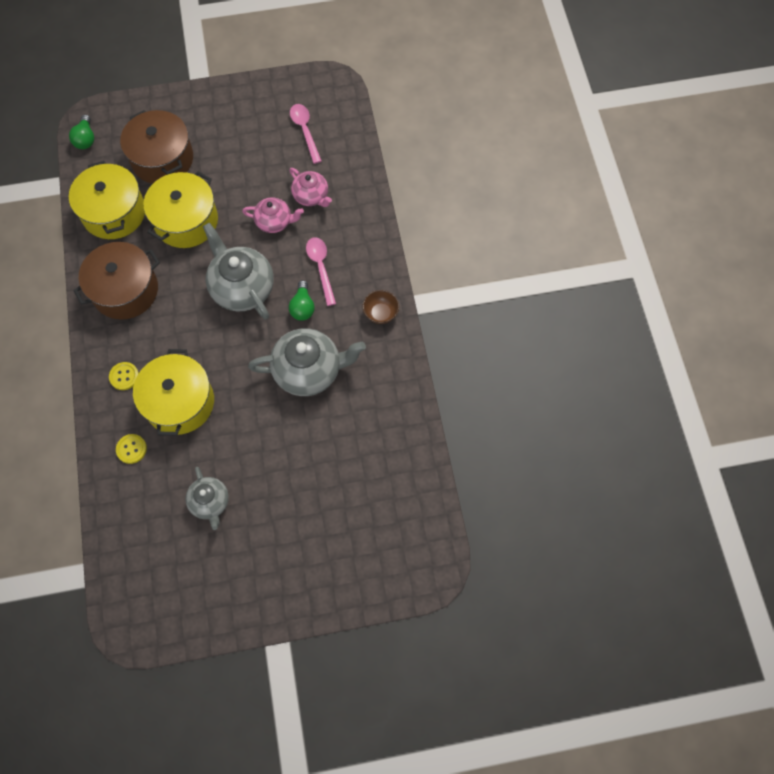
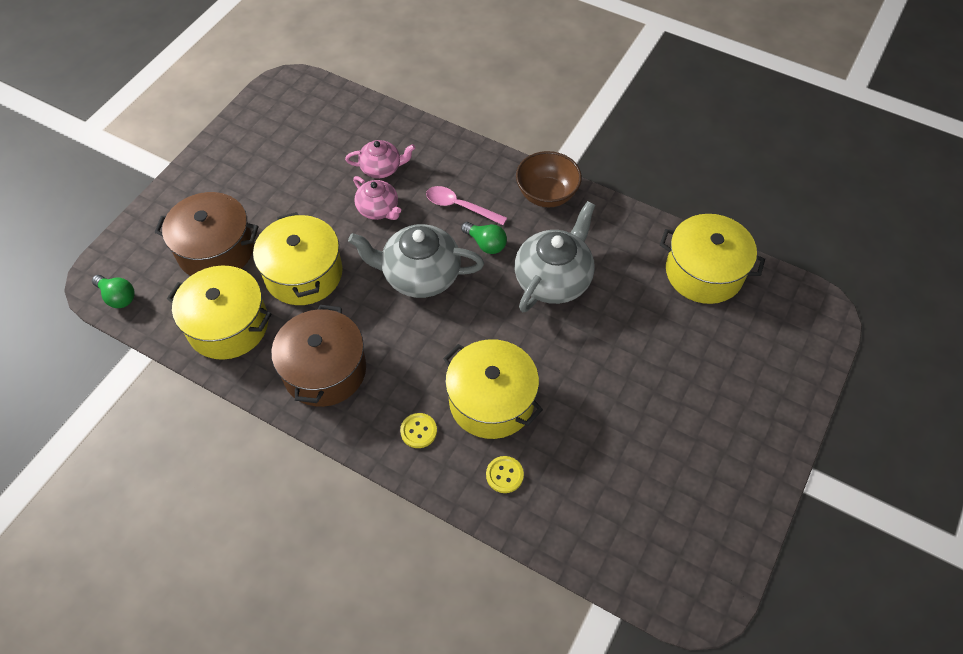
camera: 50 degrees left, 10 degrees down
grey teapot [185,467,229,530] -> none
pink teapot [242,198,304,233] -> pink teapot turned 90 degrees clockwise [353,176,401,220]
pink spoon [290,104,322,164] -> none
brown bowl [362,290,399,324] -> brown bowl [516,151,582,207], size x1.61
none -> yellow pot [660,214,765,304]

